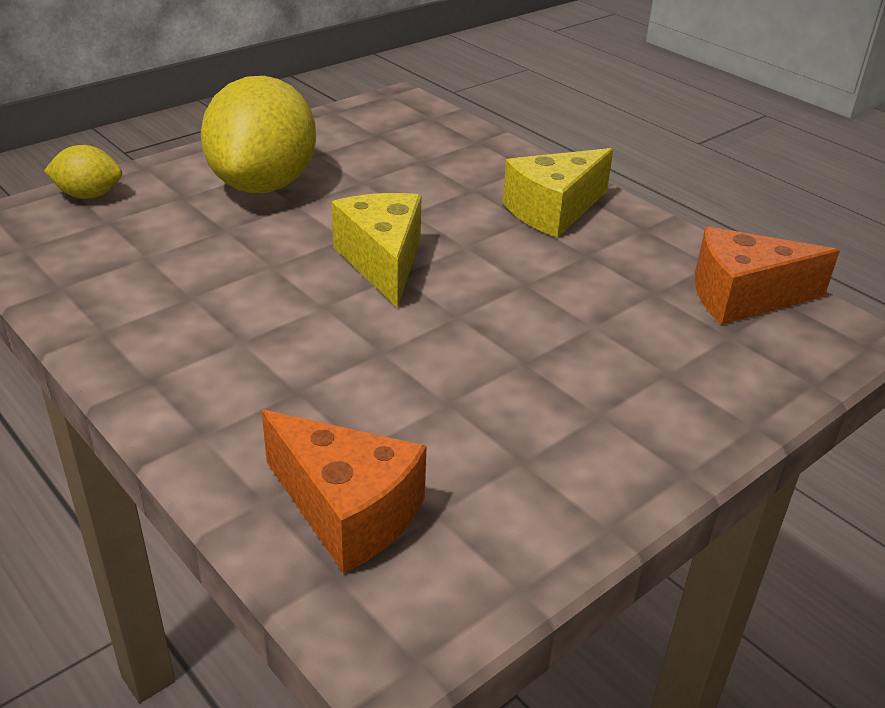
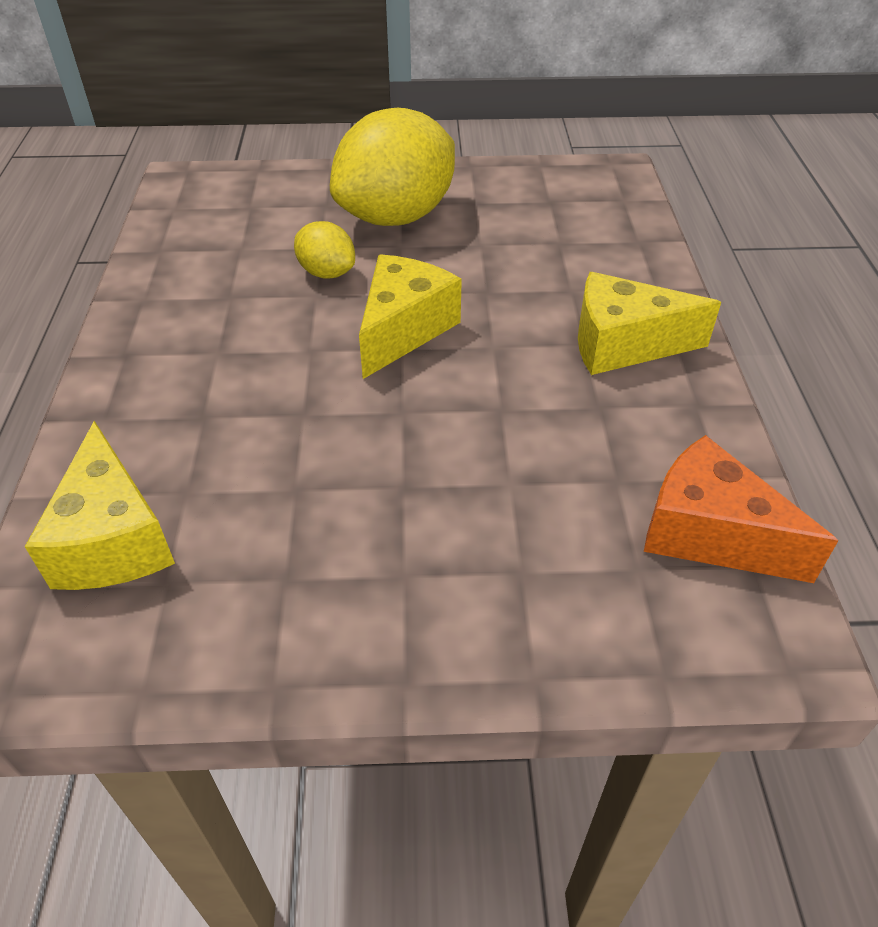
camera: 40 degrees right, 10 degrees up
yellow lemon [44,145,122,199] -> yellow lemon moved to [294,221,355,279]
orange cheese [261,410,426,574] -> yellow cheese [25,421,175,590]

